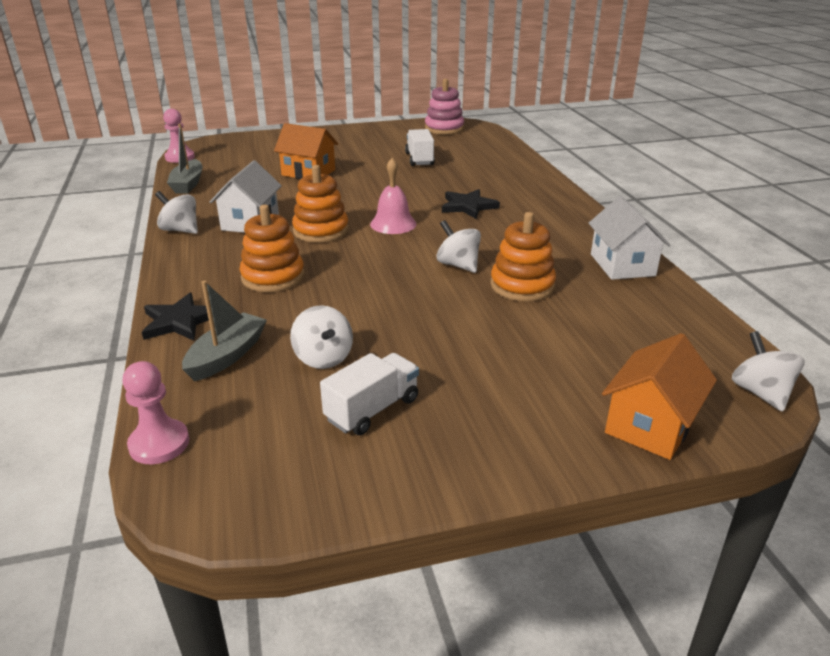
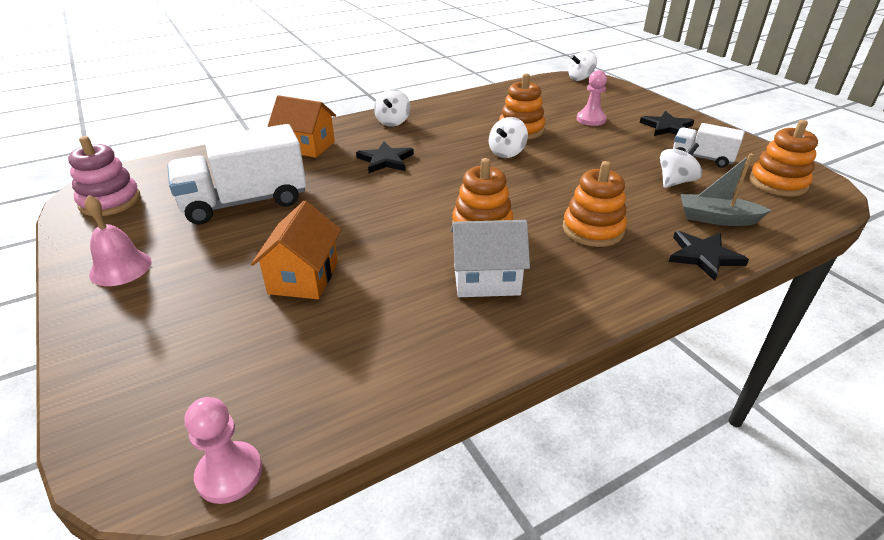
camera: 105 degrees left, 5 degrees up
pink pawn [122,361,189,464] -> pink pawn moved to [577,70,607,126]
white spinning top [155,191,198,234] -> white spinning top moved to [374,89,410,127]
grey boat [167,124,203,194] -> none
pink bell [370,158,416,234] -> pink bell moved to [85,195,152,286]
white truck [405,129,435,166] -> white truck [167,124,306,225], size x1.81
white house [589,196,671,280] -> none
orange house [602,333,717,460] -> orange house moved to [268,95,336,158]
none -> black star [640,111,694,136]
none -> orange stacking toy [749,120,818,197]

